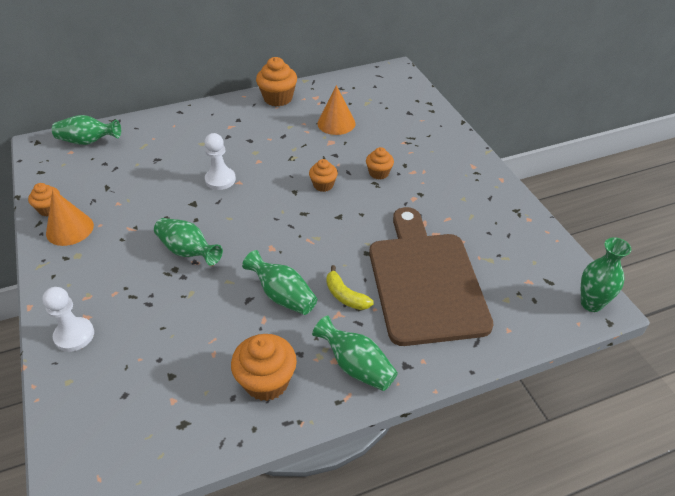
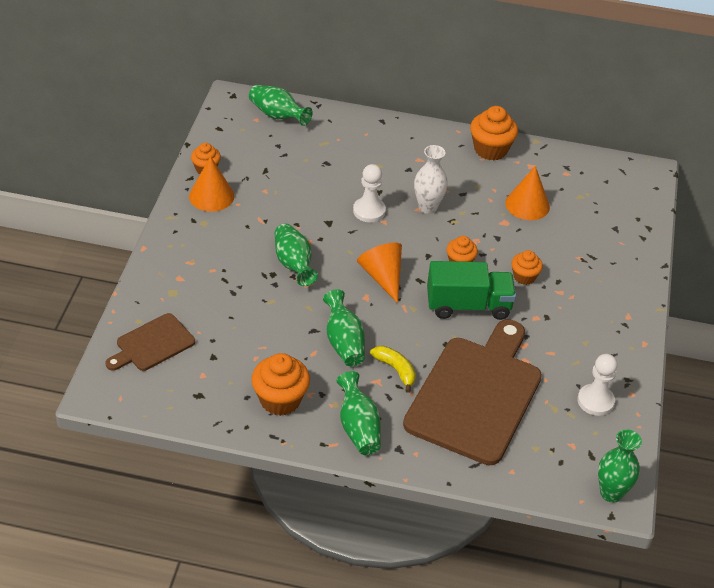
camera: 30 degrees right, 0 degrees up
white pawn [42,287,94,352] -> white pawn moved to [578,354,618,416]
yellow banana [326,265,374,310] -> yellow banana turned 150 degrees clockwise [370,346,416,393]
none -> brown cutting board [105,313,195,371]
none -> orange cone [357,243,402,303]
none -> white vase [414,145,448,214]
none -> green truck [427,261,516,320]

